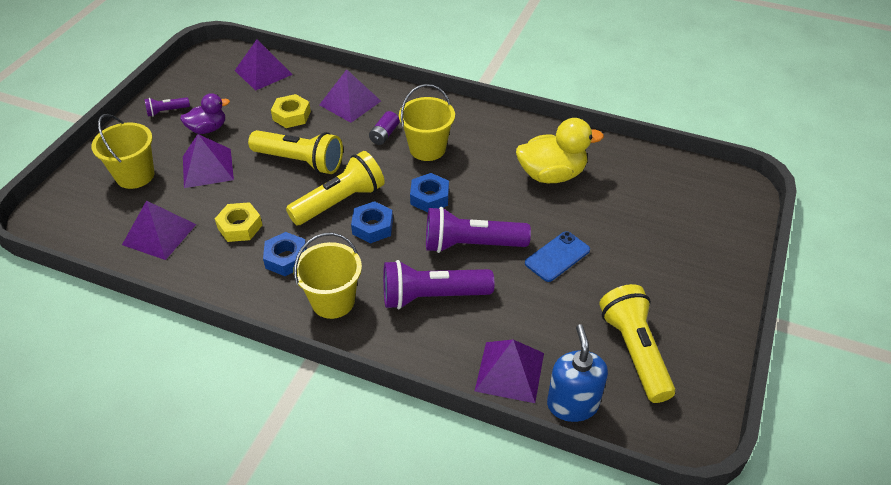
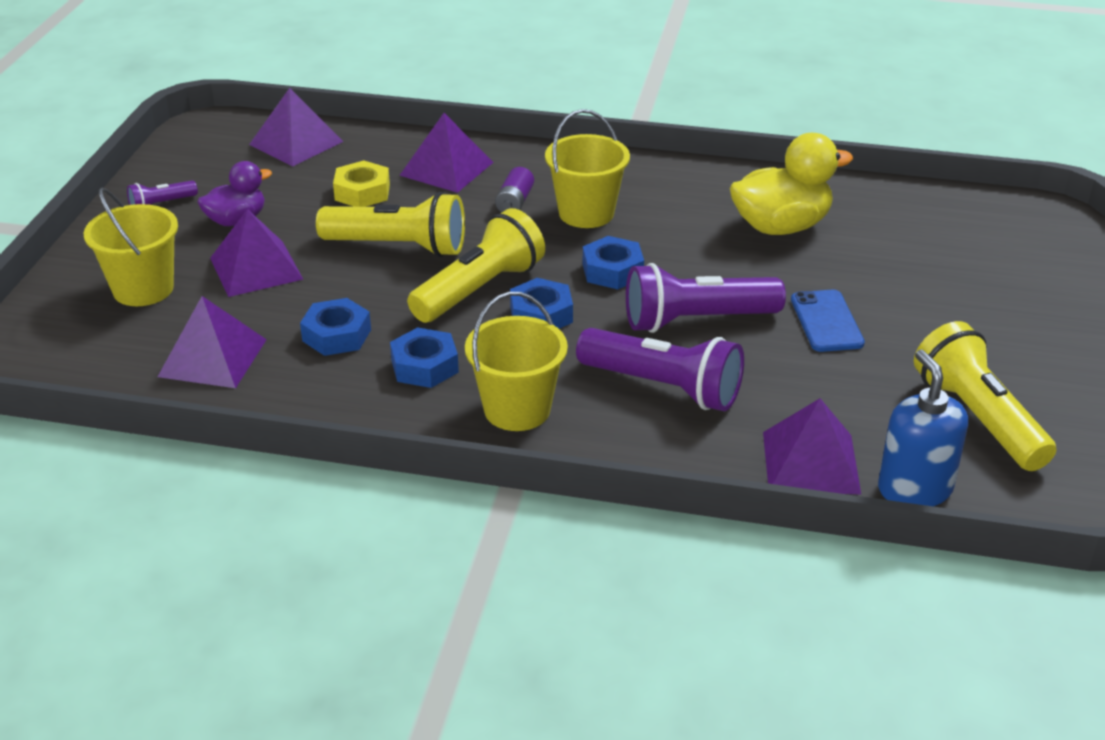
camera: 10 degrees left, 10 degrees down
yellow nut [215,202,262,242] -> blue nut [300,298,371,356]
purple flashlight [383,260,494,309] -> purple flashlight turned 135 degrees counterclockwise [576,328,744,411]
blue phone [525,231,590,282] -> blue phone turned 45 degrees counterclockwise [791,290,865,352]

